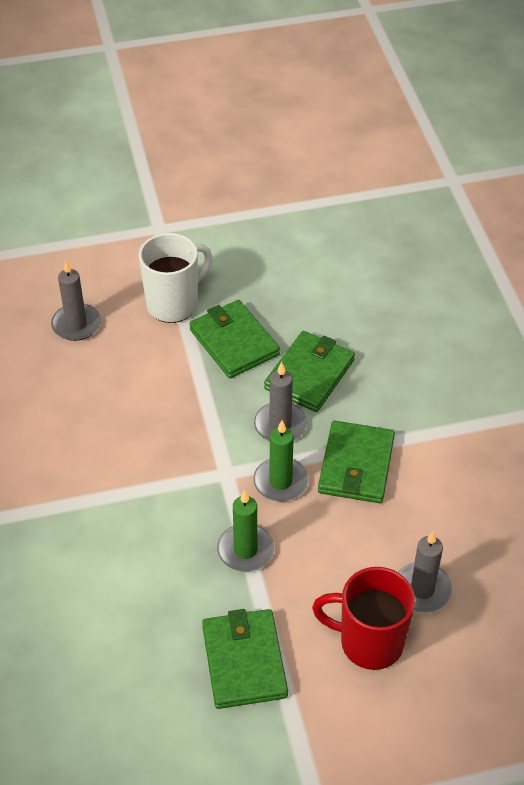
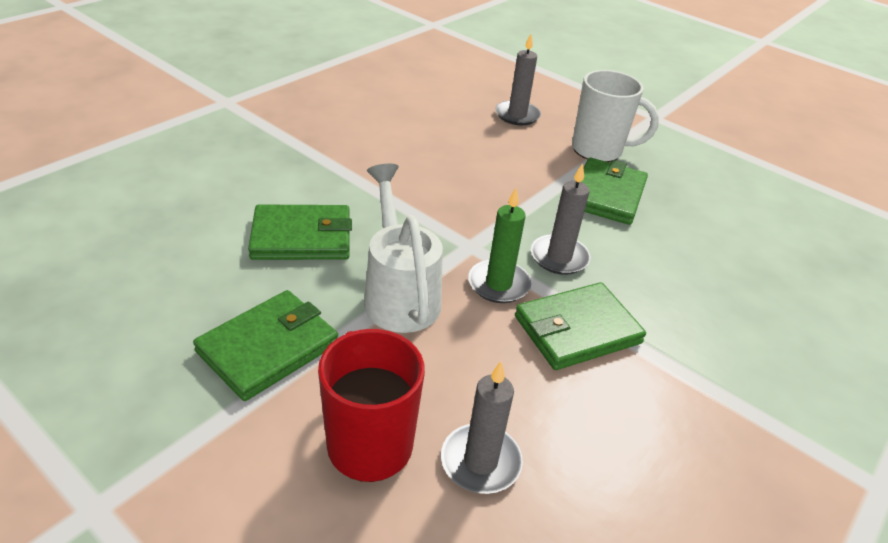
camera: 50 degrees right, 10 degrees down
green candle [217,490,274,572] -> white watering can [364,164,443,333]
green wallet [264,331,355,412] -> green wallet moved to [248,204,352,260]

